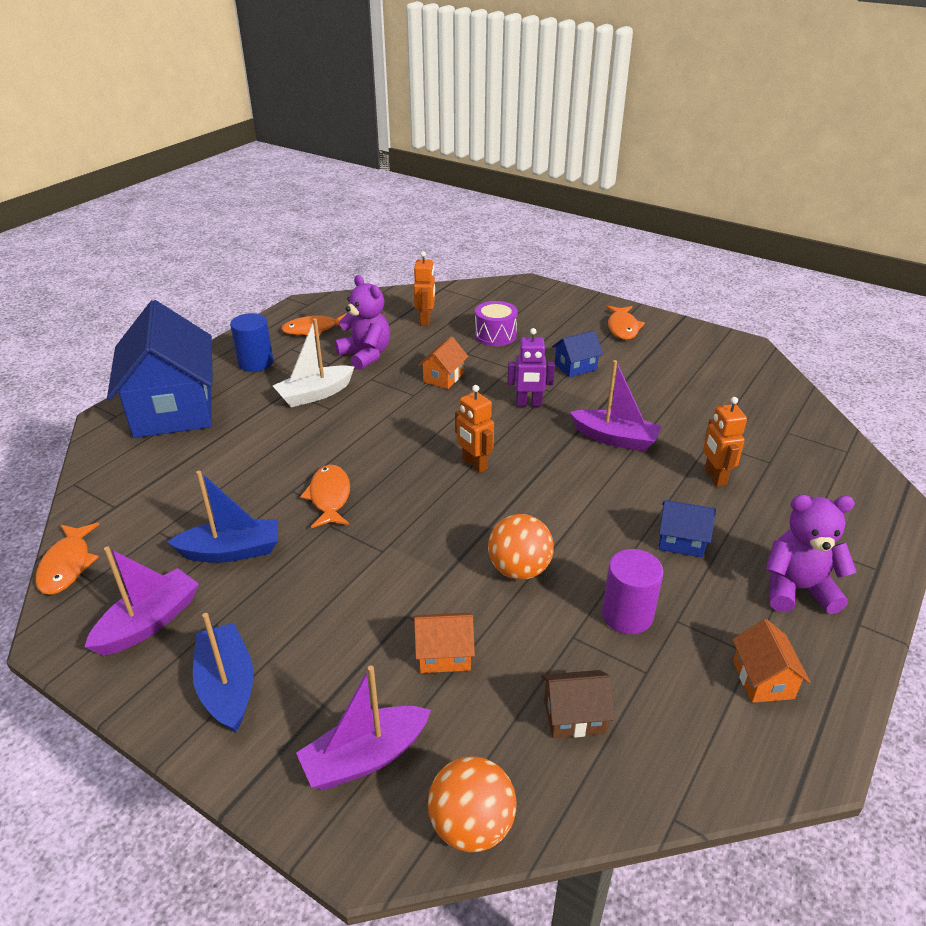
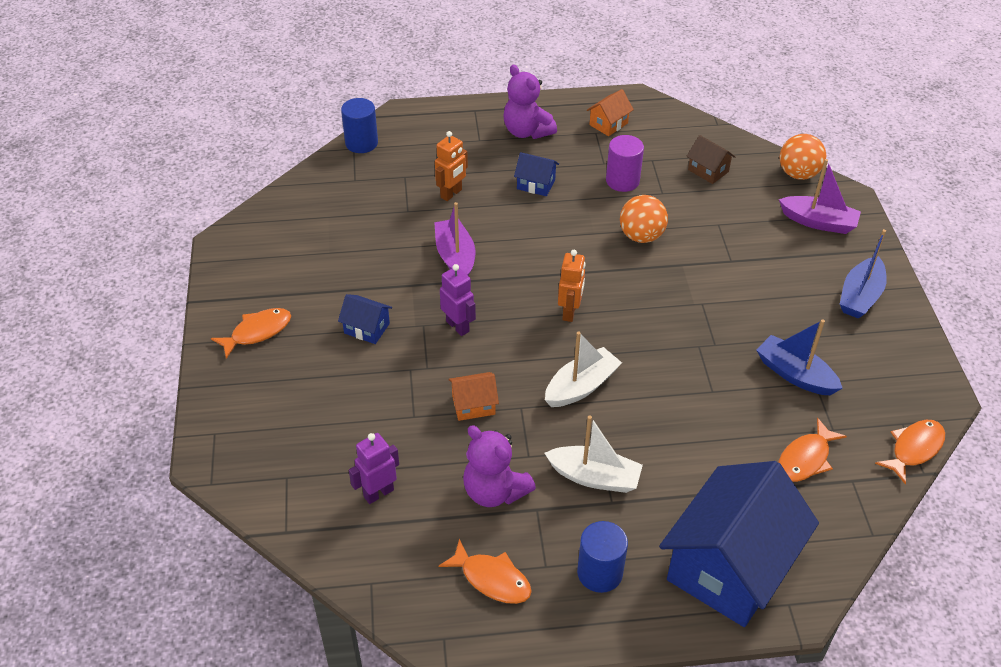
camera: 130 degrees left, 10 degrees up
purple boat [85,547,199,656] -> none
orange fish [300,465,350,528] -> orange fish moved to [778,418,847,482]
purple teddy bear [335,275,390,370] -> purple teddy bear turned 60 degrees counterclockwise [463,426,536,507]
orange robot [414,251,435,326] -> purple robot [349,433,399,504]
orange house [414,613,475,673] -> none
purple drum [475,301,518,346] -> none
blue house [659,500,716,558] -> blue house turned 45 degrees counterclockwise [514,152,559,196]
none -> blue cylinder [341,98,378,153]
none -> white boat [545,332,622,407]

